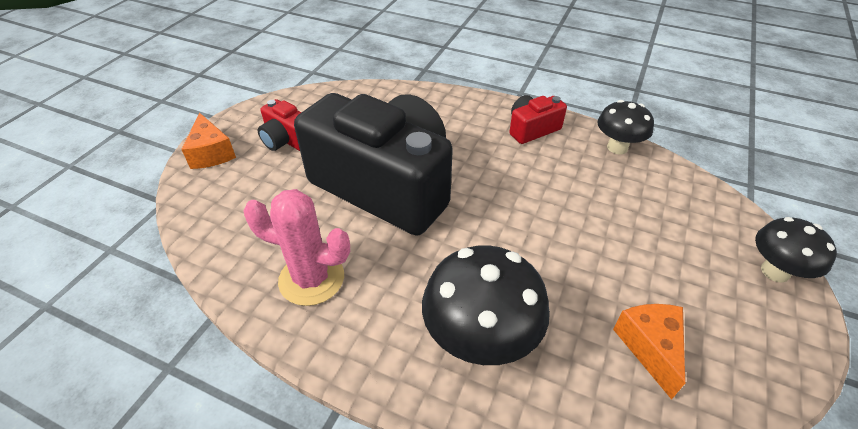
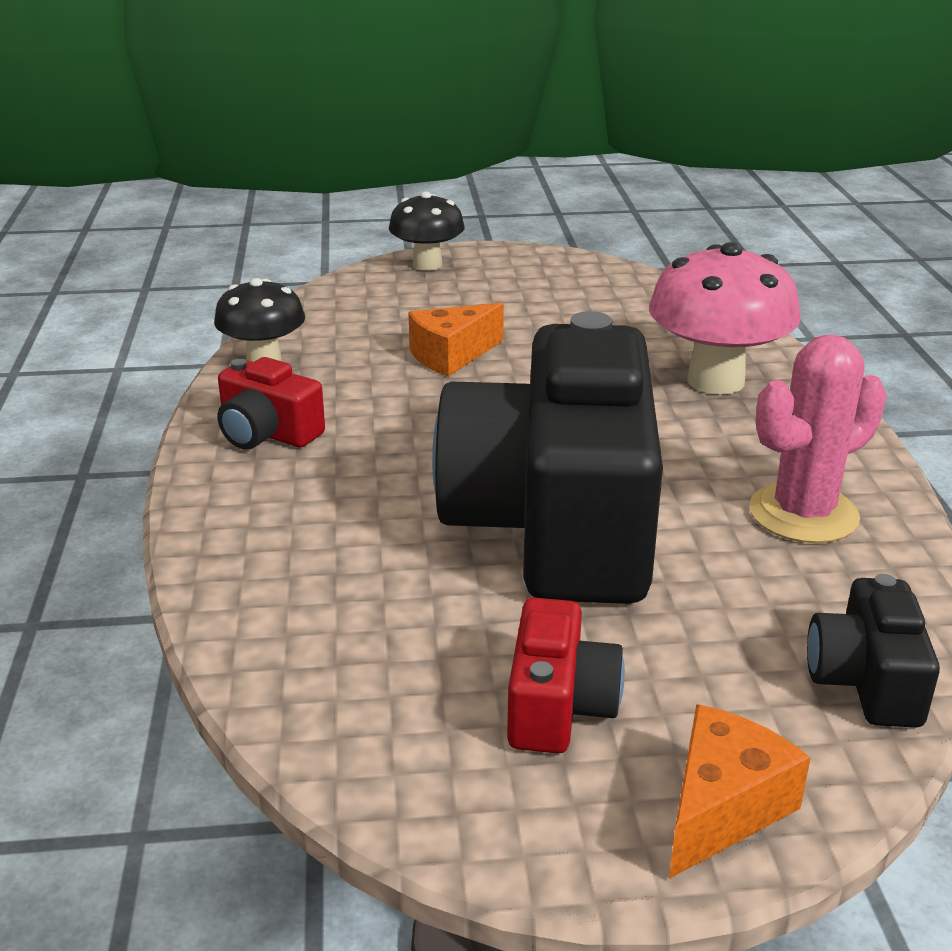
camera: 120 degrees left, 15 degrees down
pink cactus [244,189,350,306] -> pink cactus turned 75 degrees clockwise [749,334,887,543]
black mushroom [422,245,550,365] -> pink mushroom [649,242,801,395]
orange cheese [613,304,685,400] -> orange cheese moved to [408,303,504,377]
none -> black camera [807,574,940,727]

